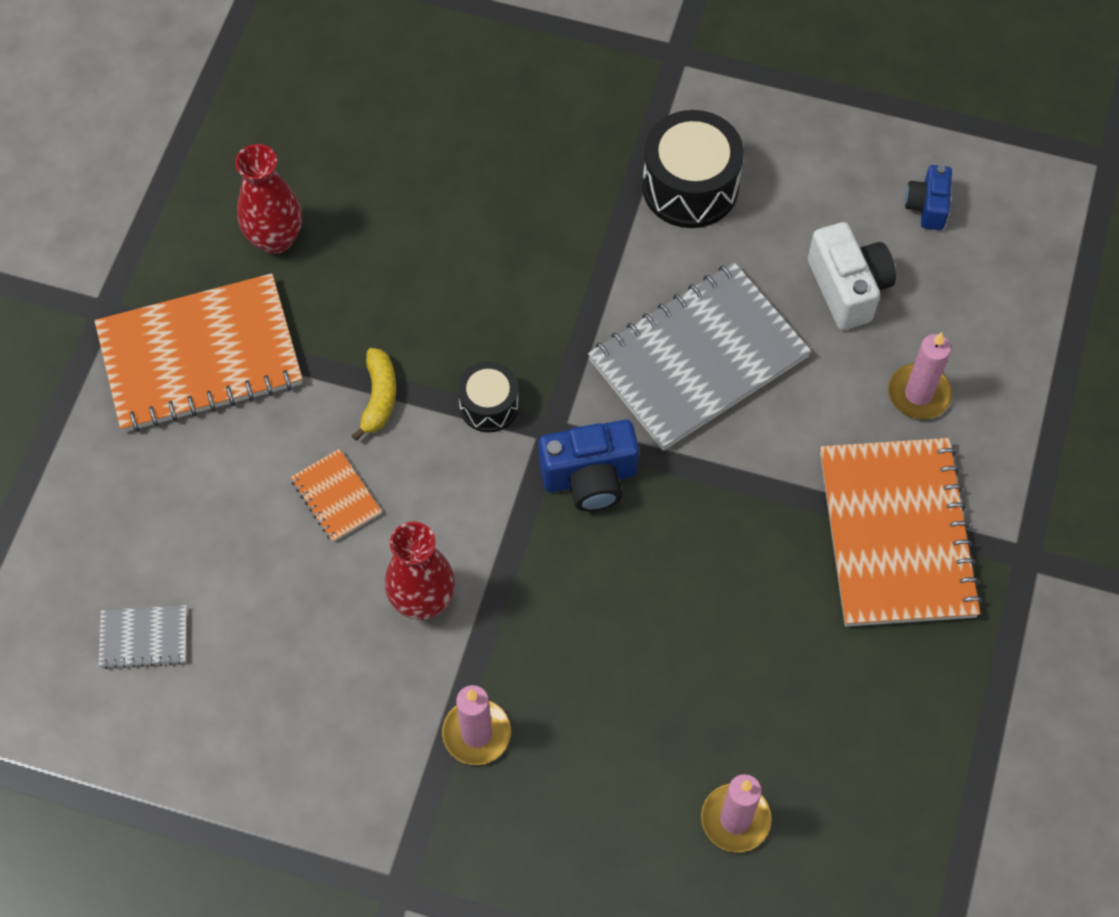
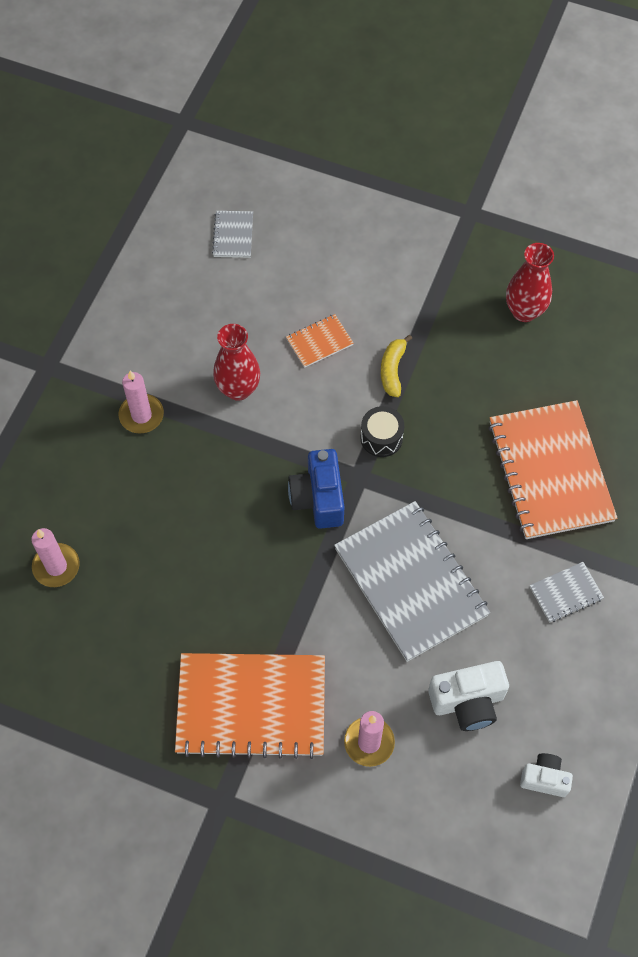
camera: 95 degrees right, 0 degrees up
orange notebook [95,273,303,432] -> orange notebook moved to [488,400,618,539]
yellow banana [351,348,396,441] -> yellow banana turned 90 degrees clockwise [381,335,412,397]
black drum [642,110,744,228] -> grey notebook [530,562,604,623]
blue camera [905,165,952,230] -> white camera [520,753,573,797]

